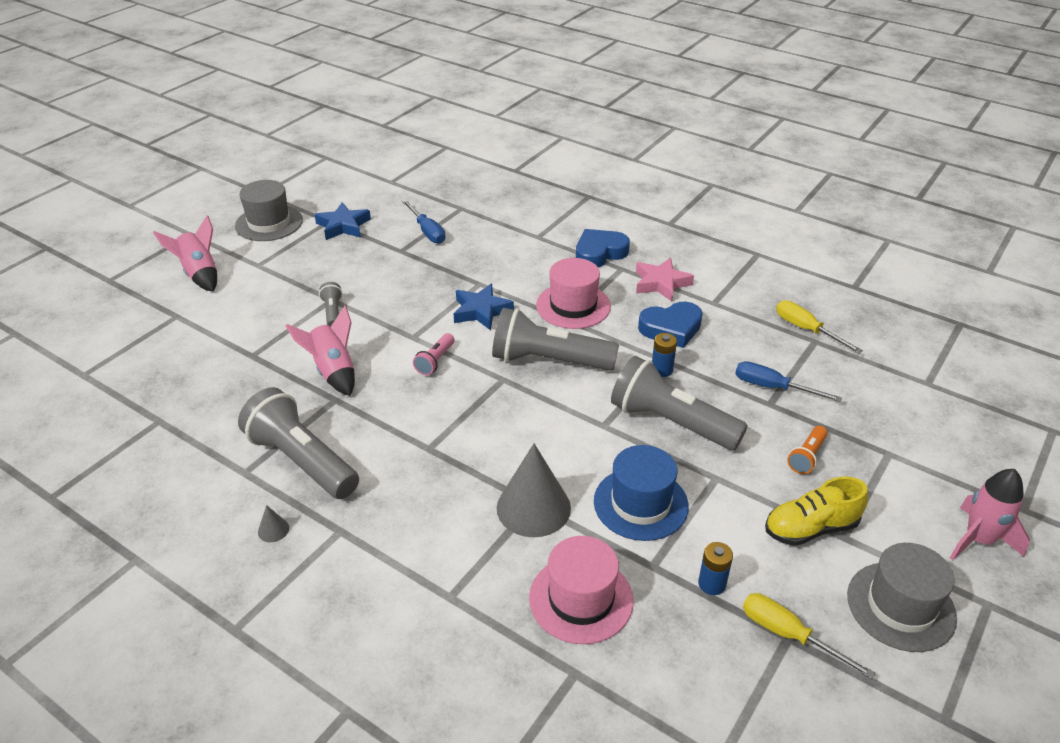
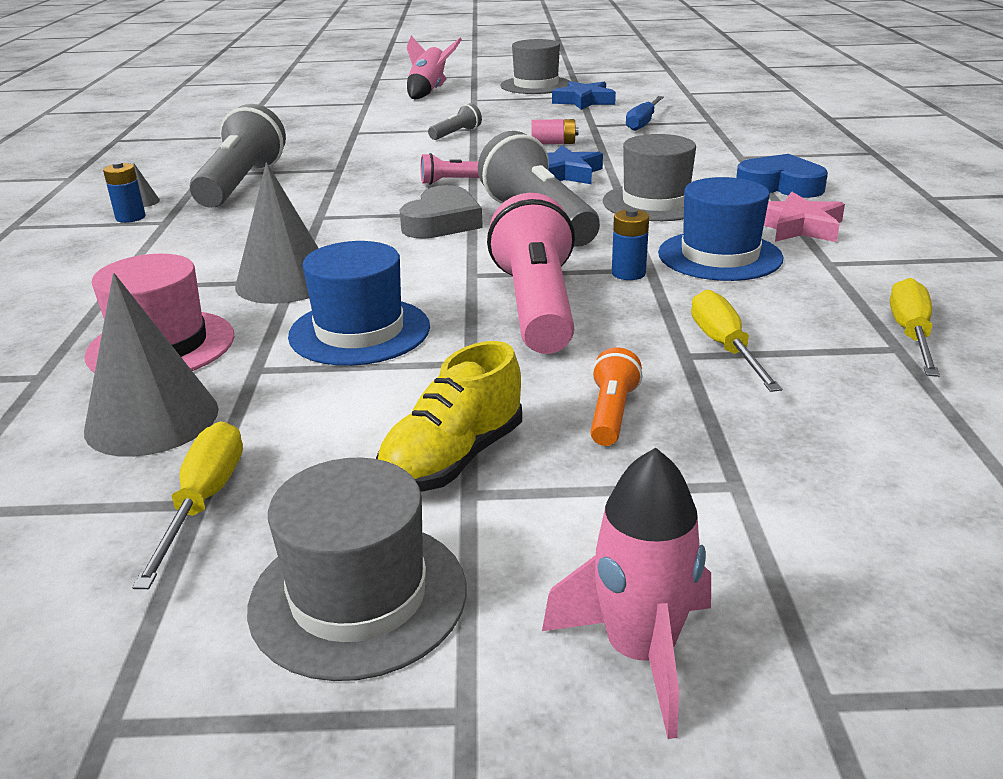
camera: 55 degrees right, 10 degrees down
pink rocket [286,306,355,396] -> none
pink hat [536,258,611,329] -> grey hat [603,134,696,221]
grey flashlight [611,356,748,450] -> pink flashlight [487,193,575,354]
blue heart [638,302,703,348] -> blue hat [658,177,783,281]
blue battery [698,542,733,595] -> blue battery moved to [103,162,146,223]
blue screwdriver [735,361,842,402] -> yellow screwdriver [691,289,782,392]
yellow shoe [765,477,868,546] -> yellow shoe turned 90 degrees counterclockwise [376,341,522,491]
orange flashlight [787,426,828,474] -> orange flashlight turned 105 degrees clockwise [590,348,643,446]
none -> grey cone [84,273,219,457]
none -> grey heart [400,185,483,239]
none -> pink battery [531,119,578,144]

